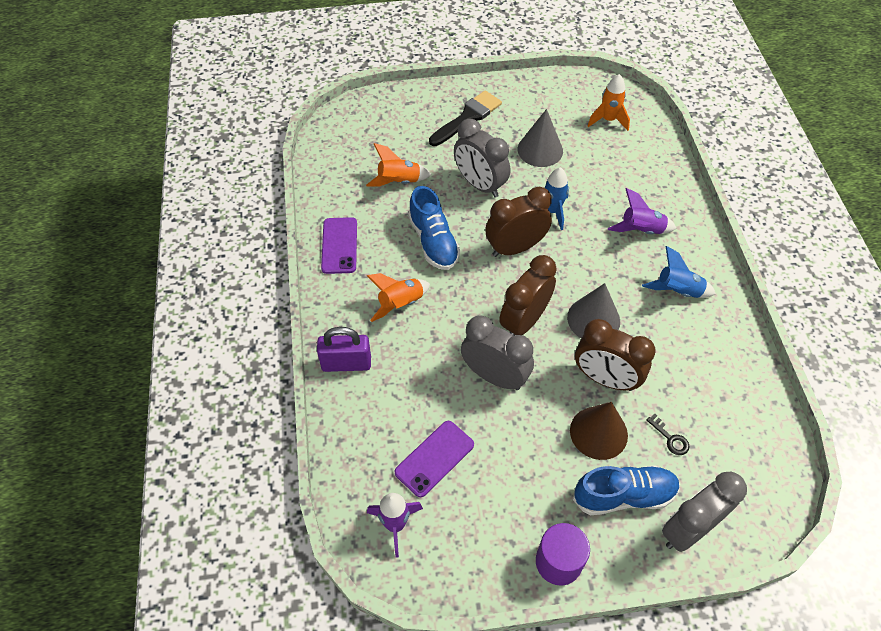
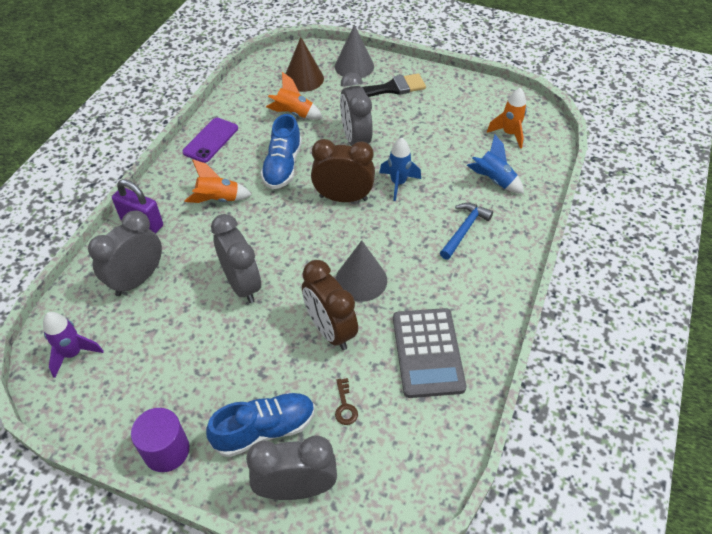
camera: 30 degrees right, 5 degrees down
purple phone [394,421,474,497] -> none
brown clock [499,255,557,336] -> none
grey cone [518,109,563,167] -> grey cone moved to [335,25,374,78]
brown cone [570,402,628,460] -> brown cone moved to [286,37,324,92]
blue shoe [573,465,680,515] -> blue shoe turned 45 degrees counterclockwise [206,393,315,457]
purple rocket [608,188,676,234] -> blue hammer [440,203,493,260]
blue rocket [642,246,716,298] -> blue rocket moved to [467,134,524,194]
black key [647,414,689,455] -> brown key [335,378,358,425]
none -> grey clock [88,211,162,296]
none -> grey calculator [393,308,466,398]

